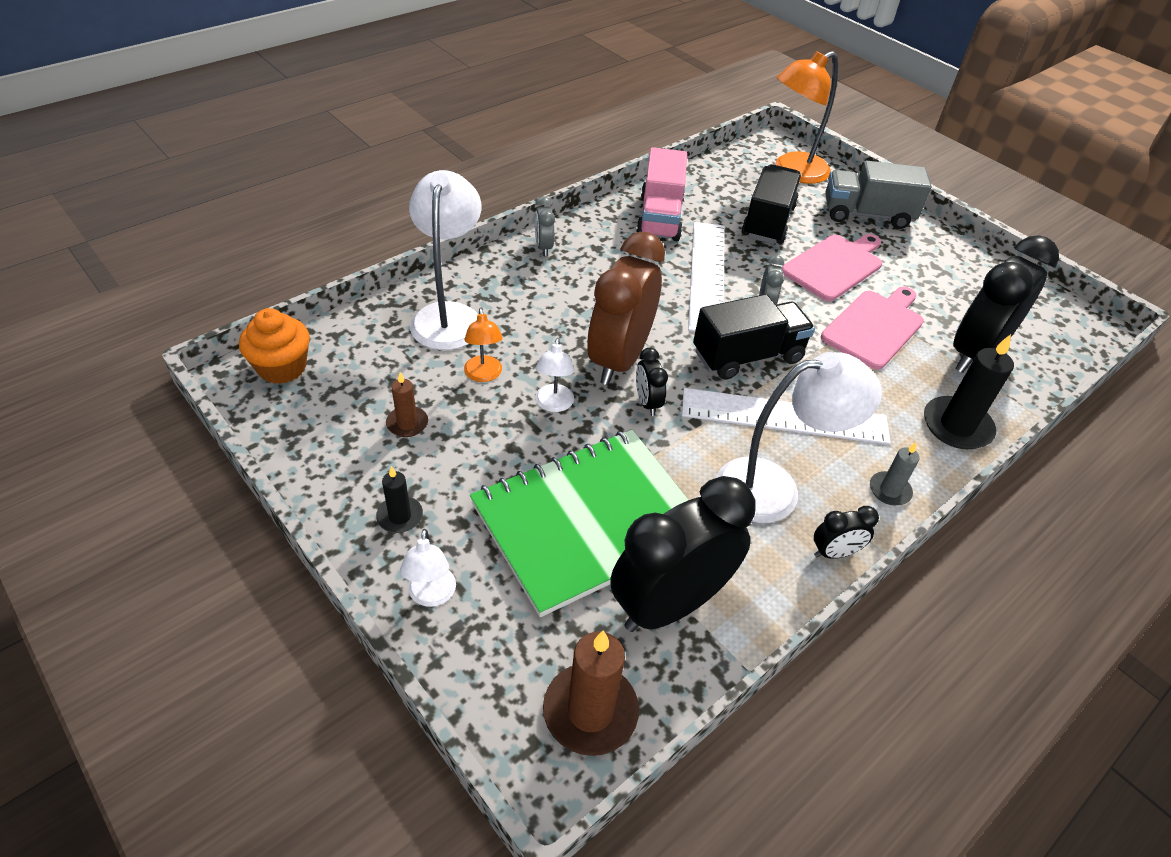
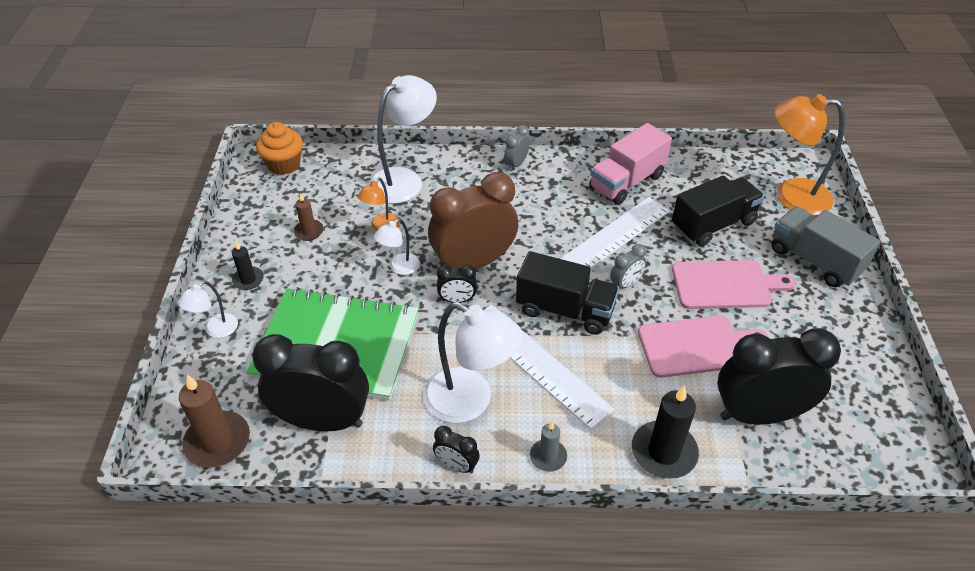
camera: 45 degrees right, 0 degrees up
black clock [636,348,668,416] -> black clock turned 120 degrees counterclockwise [437,265,477,303]

